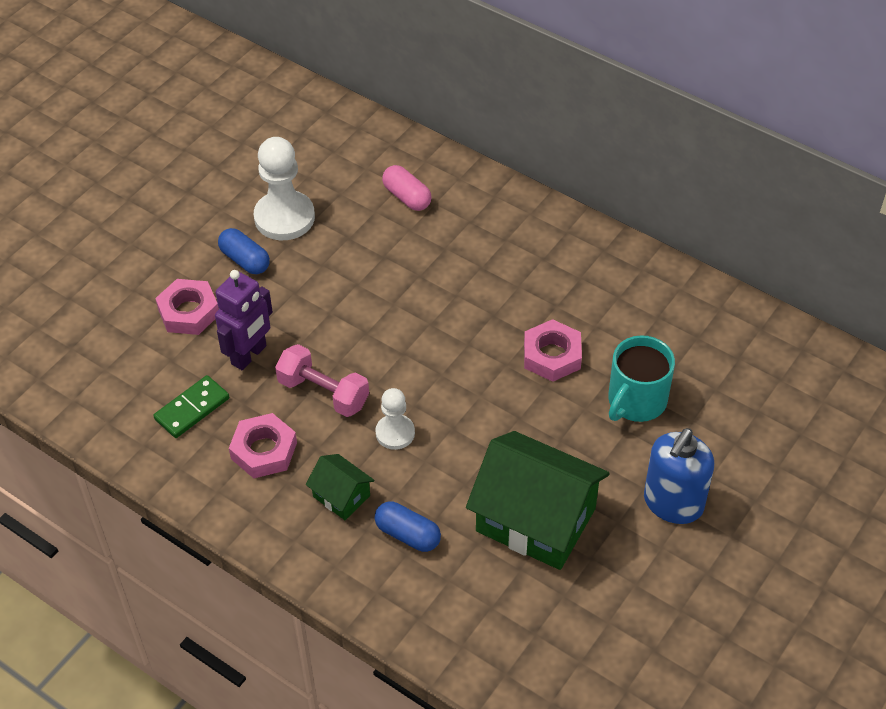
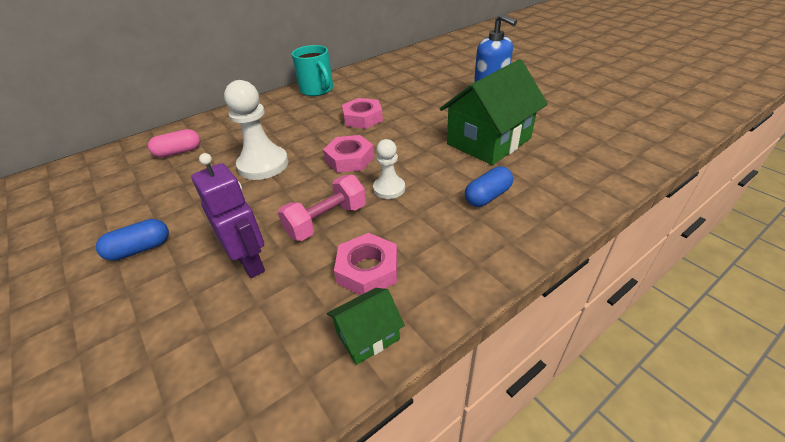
camera: 70 degrees left, 10 degrees down
green domino [153,375,229,438] -> none
pink nut [155,279,219,335] -> pink nut moved to [323,135,374,173]
white pawn [254,137,315,240] -> white pawn moved to [224,80,288,180]
green house [306,454,375,520] -> green house moved to [327,288,405,365]
turquoise mug [608,335,675,422] -> turquoise mug moved to [292,45,333,96]

